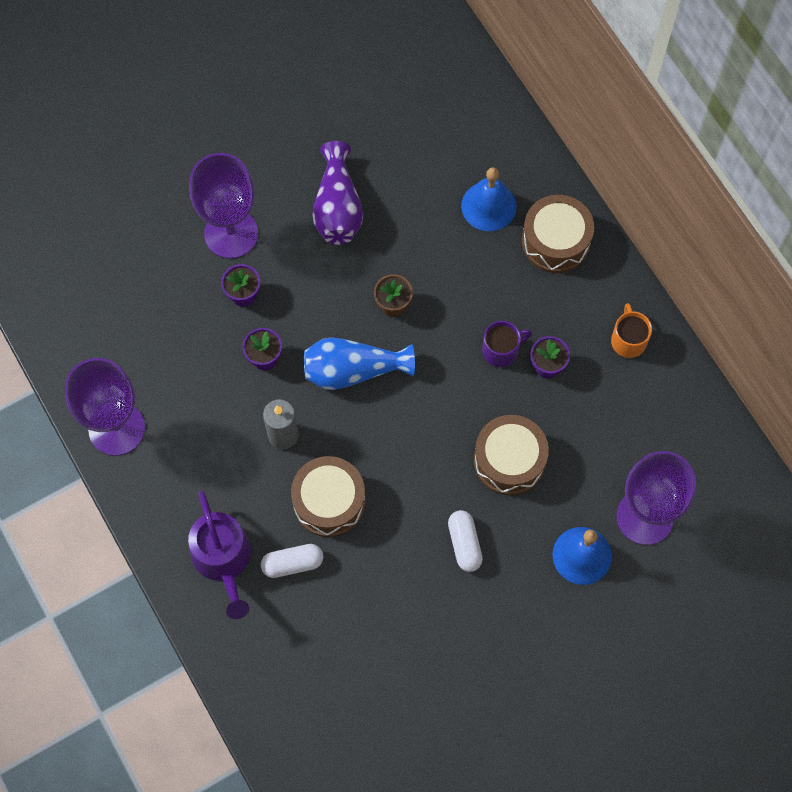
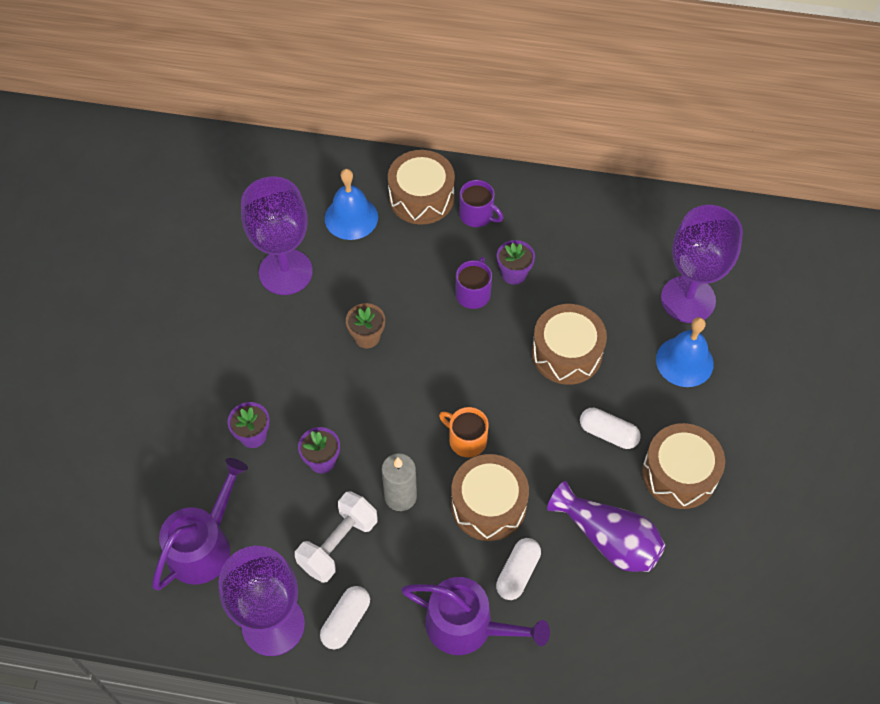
camera: 50 degrees left, 10 degrees down
purple goblet [189,153,258,259] -> purple goblet moved to [241,176,313,295]
blue vase [304,337,415,390] -> none
purple vase [312,141,363,245] -> purple vase moved to [547,481,665,572]
orange mug [611,303,652,358] -> orange mug moved to [439,407,489,457]
none -> purple watering can [152,458,248,590]
none -> white dumbbell [295,491,377,583]
none -> white capsule [320,586,370,649]
none -> purple mug [459,180,503,227]
none -> brown drum [642,423,725,509]

